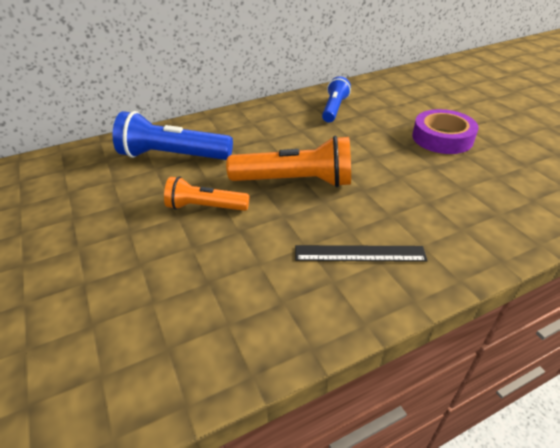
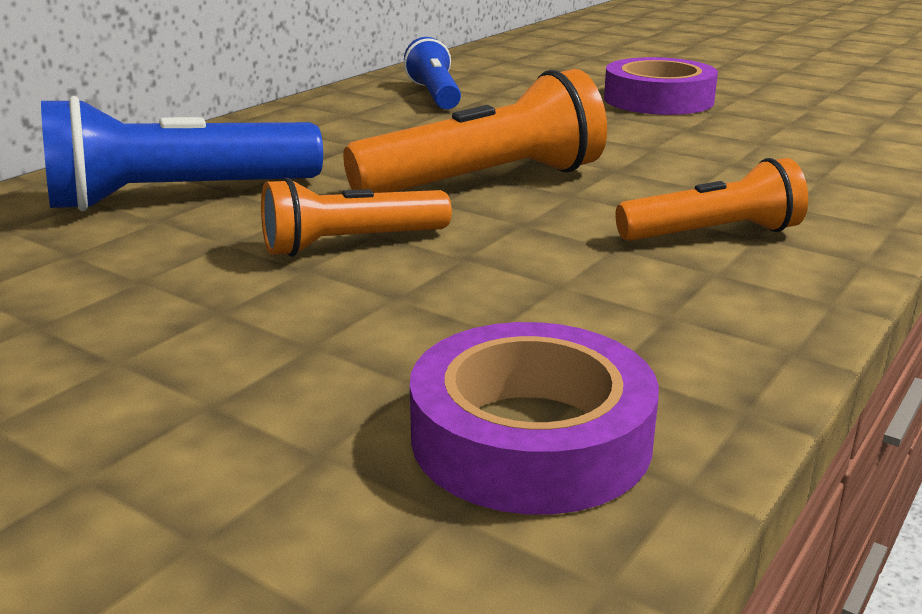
camera: 30 degrees left, 15 degrees down
black ruler [295,245,428,262] -> orange flashlight [615,158,808,241]
none -> purple tape [410,322,659,514]

